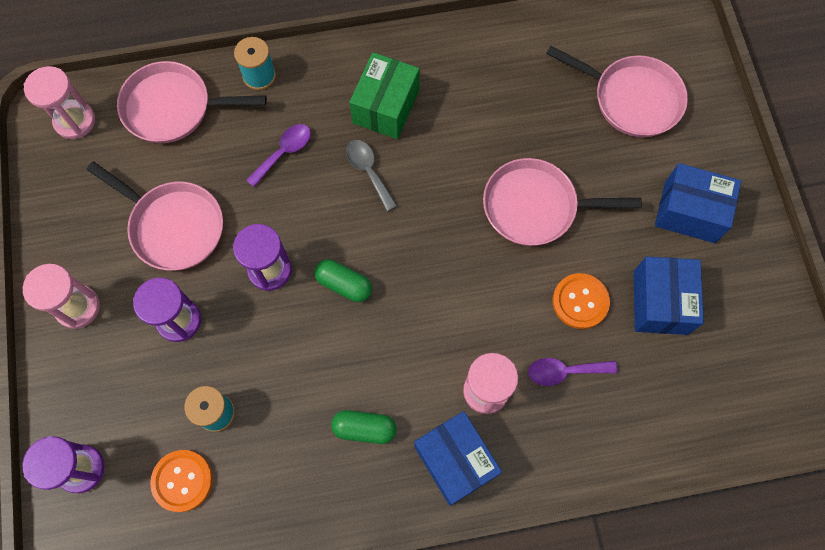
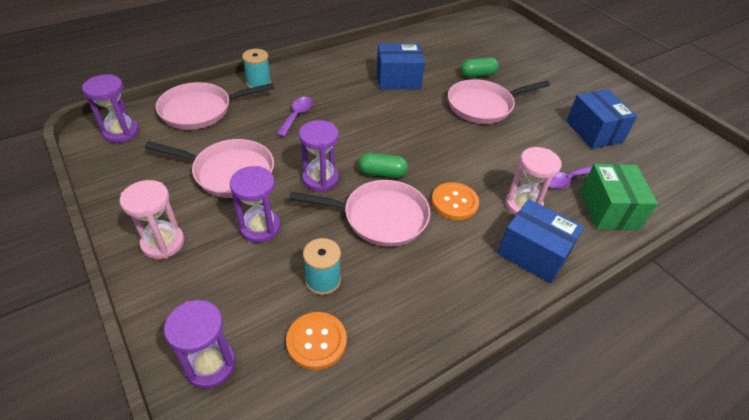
camera: 25 degrees left, 25 degrees down
pink hourglass [24,66,95,139] -> purple hourglass [82,74,139,143]
green capsule [331,410,397,444] -> green capsule moved to [461,57,499,78]
grey spoon [346,140,397,211] -> none
green box [349,52,419,139] -> green box moved to [581,164,658,230]
pink pan [546,46,688,137] -> pink pan moved to [289,180,430,247]
orange button [553,273,610,329] -> orange button moved to [432,182,479,220]
blue box [655,163,741,243] -> blue box moved to [377,44,425,89]

